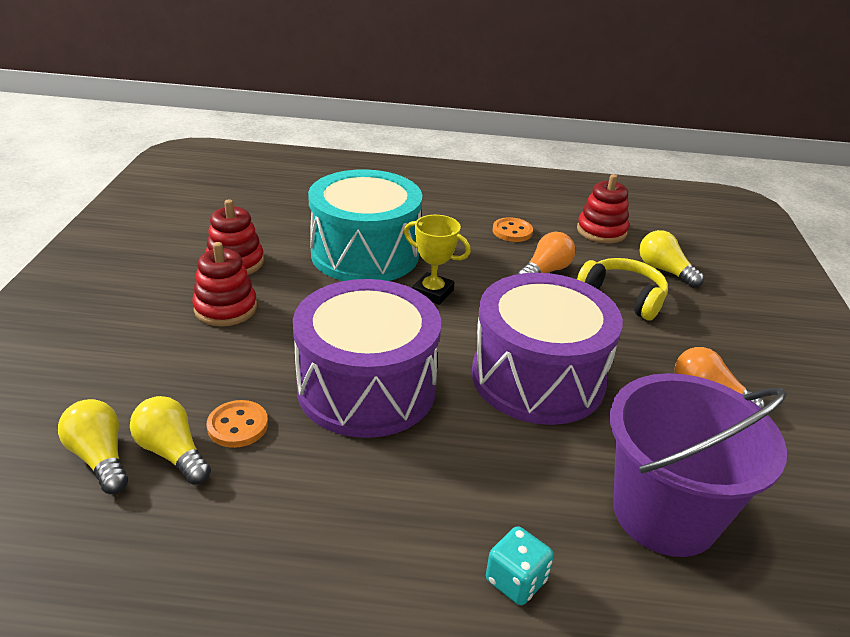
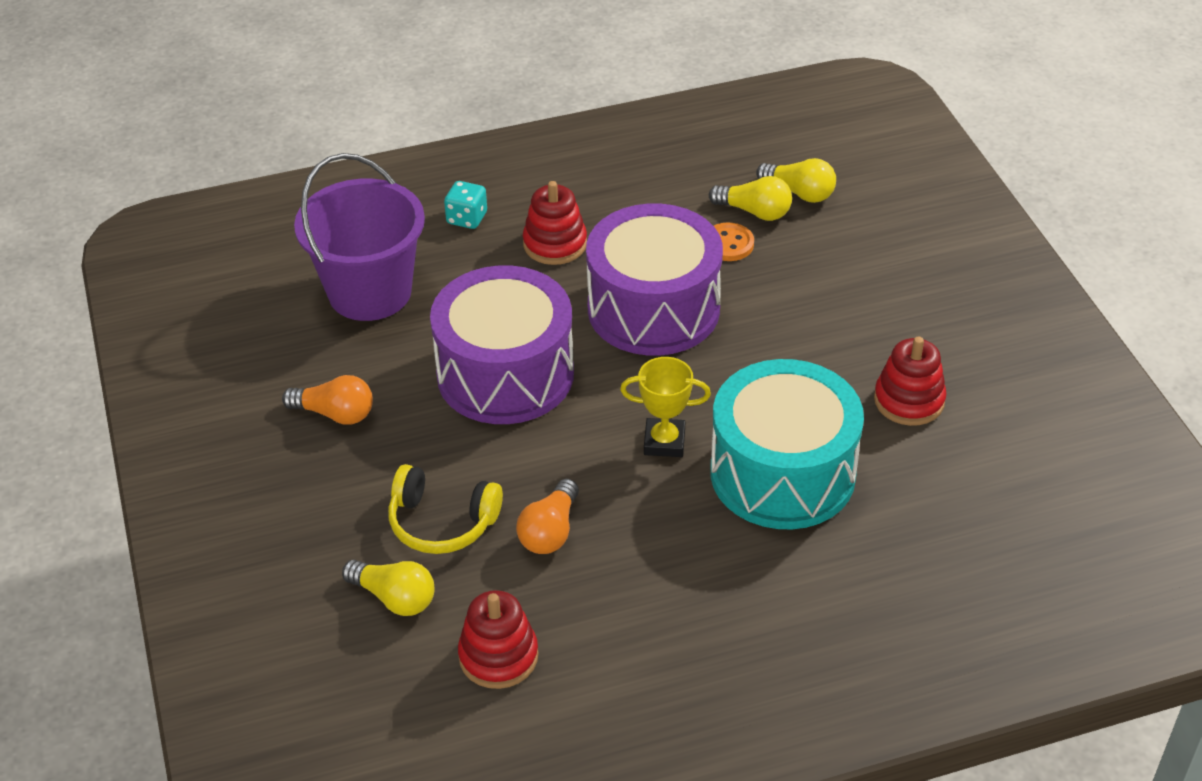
camera: 160 degrees right, 10 degrees up
red stacking toy [192,242,257,326] -> red stacking toy moved to [523,181,587,265]
orange button [493,217,533,242] -> none

